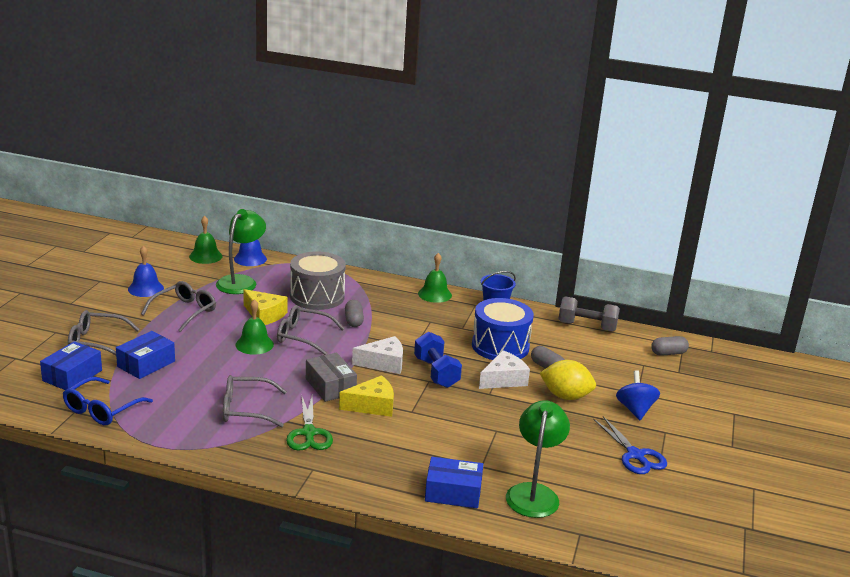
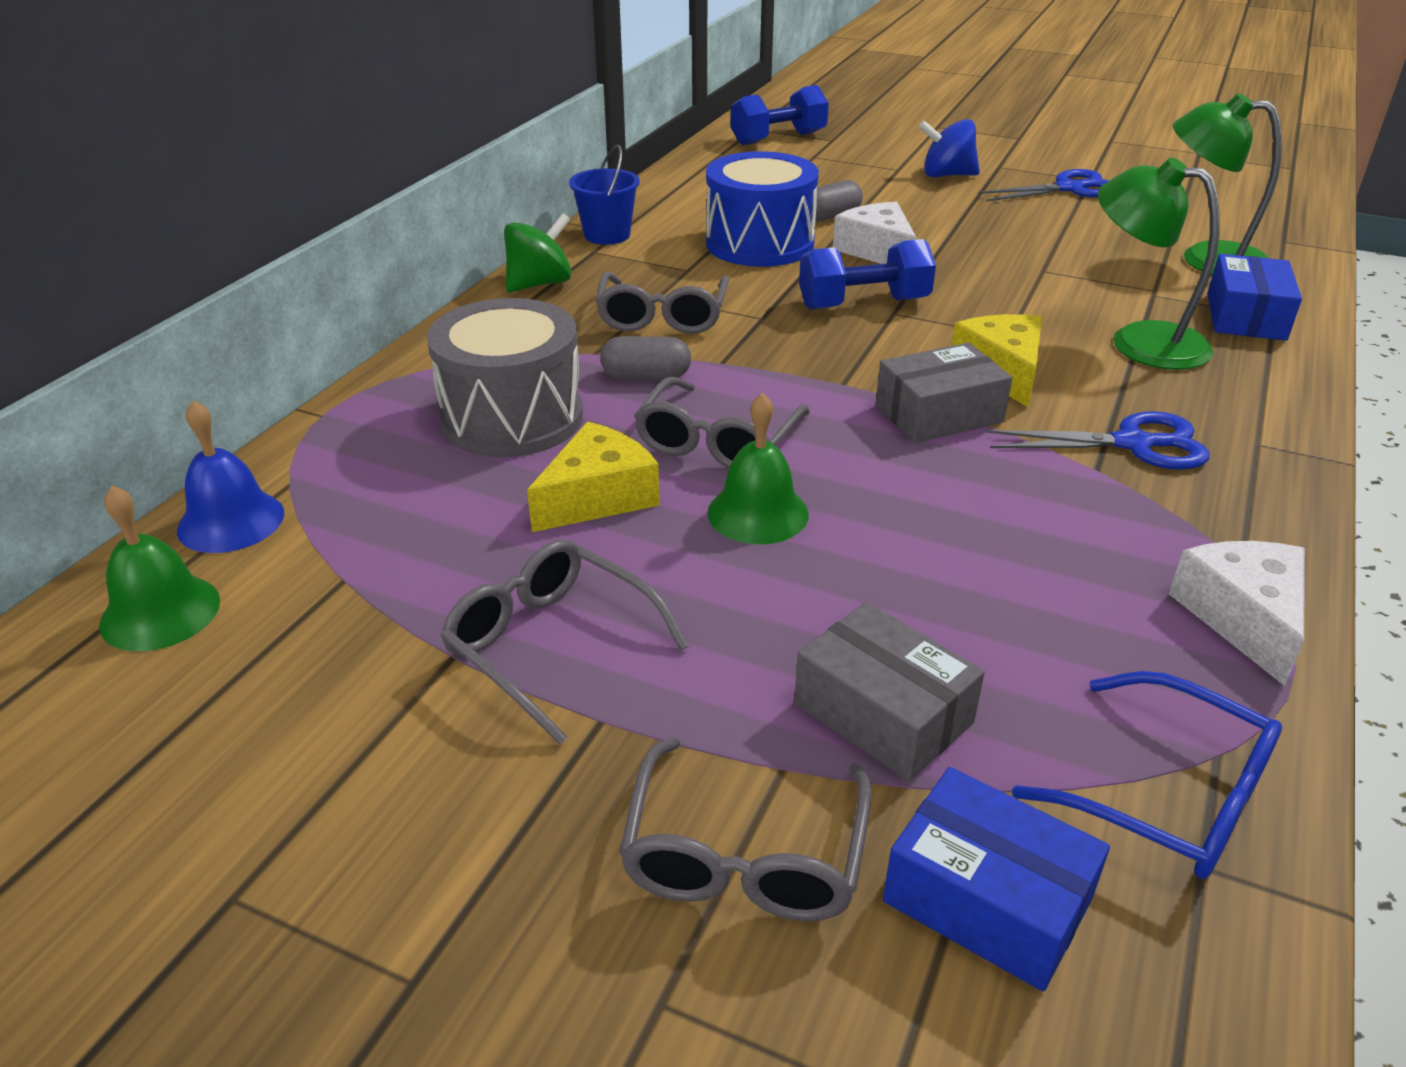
camera: 80 degrees left, 10 degrees up
blue box [116,331,175,379] -> grey box [794,602,985,781]
blue bell [128,246,164,297] -> none
green lamp [216,209,266,294] -> green lamp moved to [1098,158,1220,370]
grey glasses [223,375,287,427] -> grey glasses moved to [595,272,729,334]
green scissors [286,394,333,451] -> blue scissors [986,411,1210,470]
white cheese [352,336,403,374] -> white cheese moved to [1169,541,1305,686]
green bell [418,253,452,303] -> green spinning top [504,213,571,292]
yellow lemon [540,360,596,400] -> none
grey dumbbell [559,296,620,332] -> none
grey capsule [651,336,689,356] -> blue dumbbell [731,85,829,145]

